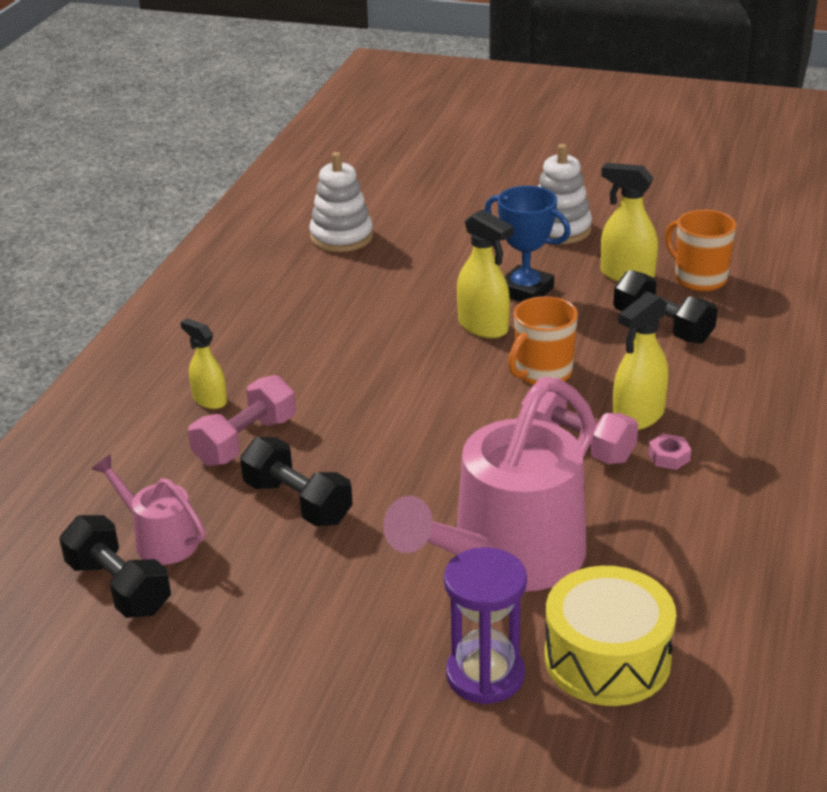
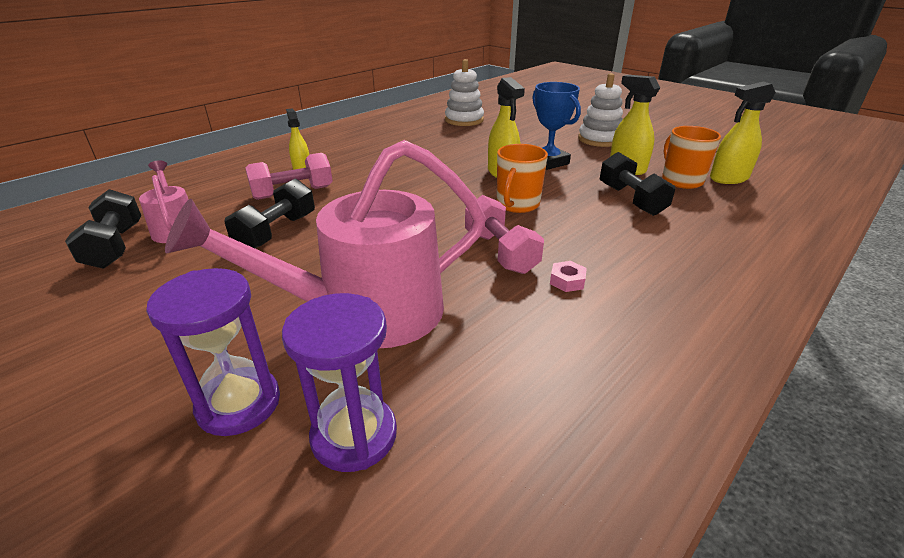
camera: 25 degrees right, 0 degrees up
black dumbbell [240,437,353,526] -> black dumbbell turned 45 degrees clockwise [224,179,315,248]
orange mug [508,296,578,385] -> orange mug turned 45 degrees counterclockwise [497,144,548,213]
yellow drum [544,566,676,706] -> purple hourglass [282,293,397,472]
yellow spray bottle [613,292,669,430] -> yellow spray bottle moved to [710,81,776,184]

